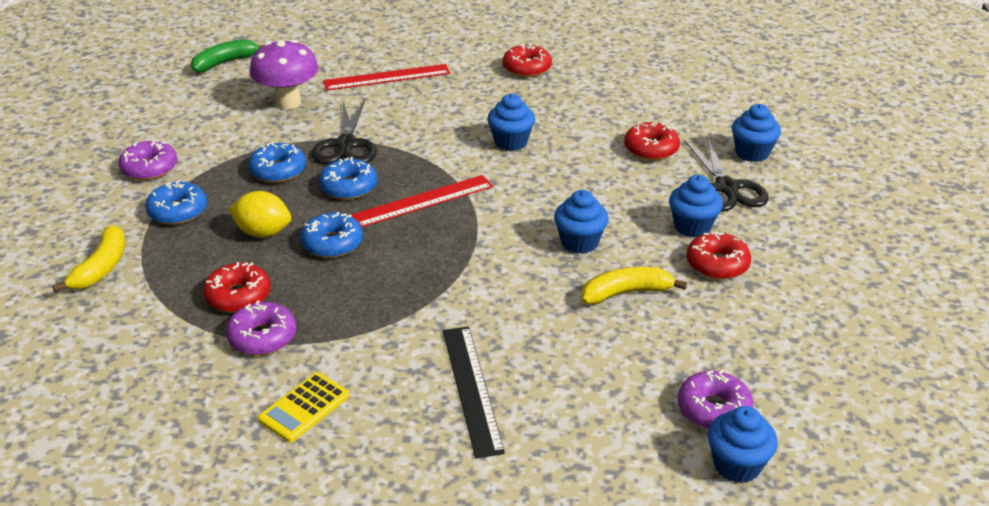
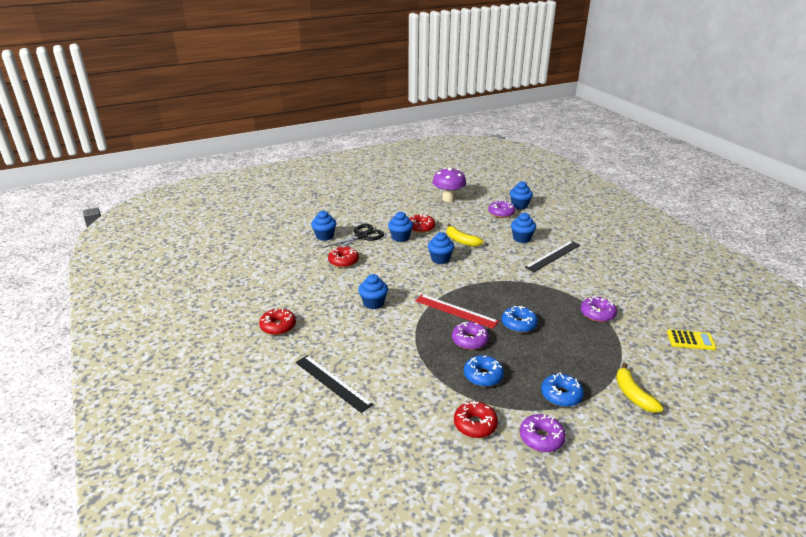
camera: 120 degrees left, 5 degrees down
yellow banana [52,225,125,293] -> yellow banana turned 90 degrees counterclockwise [616,363,664,413]
green banana [191,39,264,73] -> none
red donut [203,262,271,312] -> red donut moved to [454,401,498,438]
yellow lemon [228,191,291,238] -> none
purple mushroom [250,40,319,109] -> purple mushroom moved to [433,168,466,202]
yellow calculator [258,372,350,442] -> yellow calculator moved to [667,329,717,350]
black scissors [311,99,377,164] -> none
blue donut [319,157,377,200] -> purple donut [452,322,489,350]
red ruler [323,64,450,91] -> black ruler [296,355,373,413]
none -> blue cupcake [511,213,536,243]

